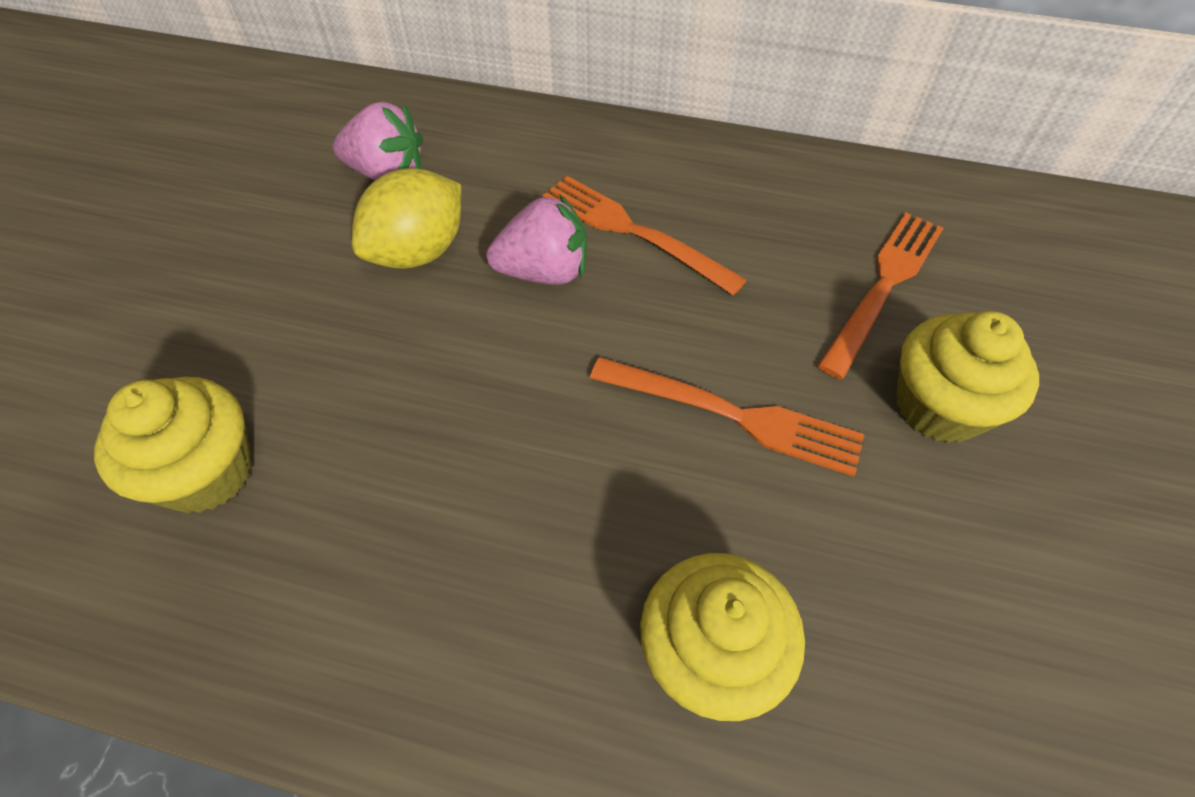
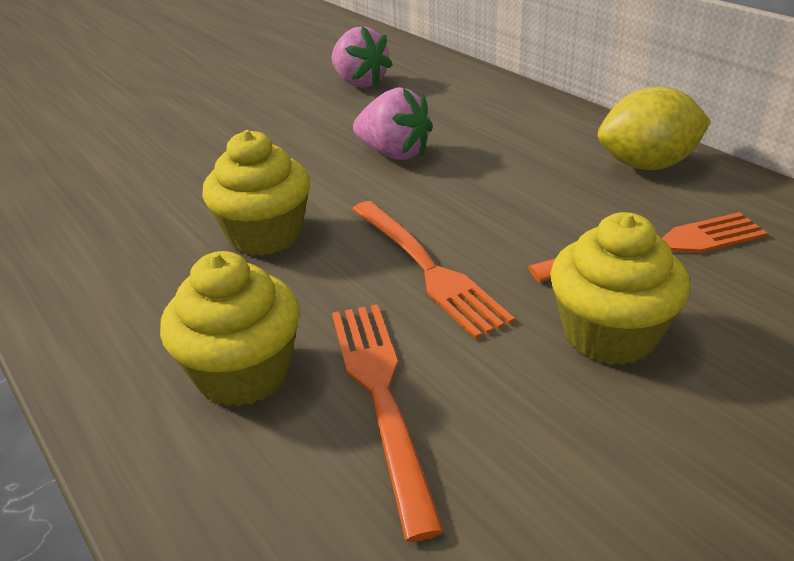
camera: 40 degrees right, 20 degrees down
yellow cupcake [94,377,252,513] -> yellow cupcake moved to [202,130,310,256]
yellow lemon [352,168,461,269] -> yellow lemon moved to [598,87,711,170]
orange fork [542,176,746,295] -> orange fork moved to [332,304,444,542]

